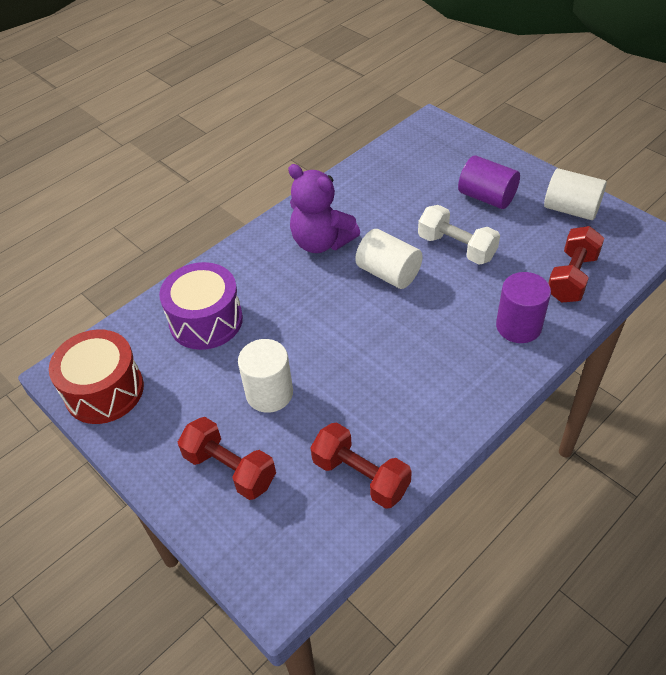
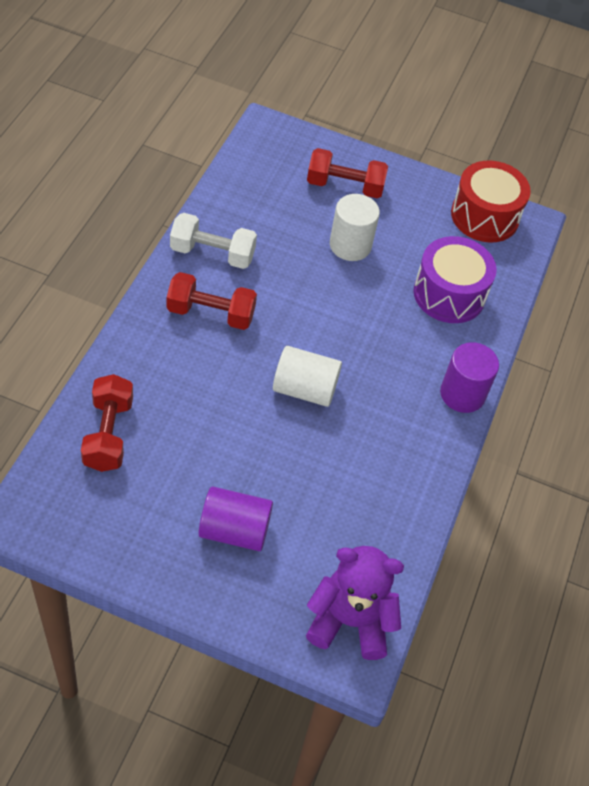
camera: 145 degrees right, 5 degrees up
purple teddy bear [288,164,360,253] -> purple teddy bear moved to [306,546,404,660]
red dumbbell [310,422,412,509] -> red dumbbell moved to [167,272,257,330]
white dumbbell [418,205,500,265] -> white dumbbell moved to [170,213,257,269]
purple cylinder [496,272,551,343] -> purple cylinder moved to [440,342,499,413]
white cylinder [544,168,607,220] -> none

